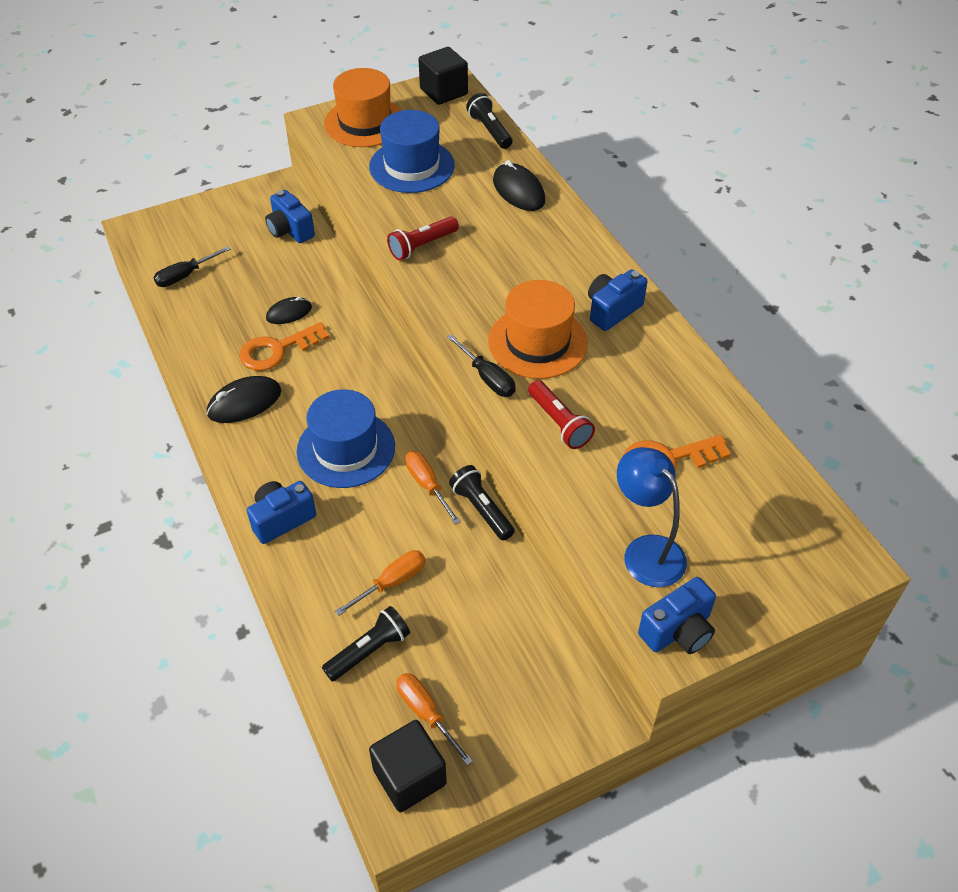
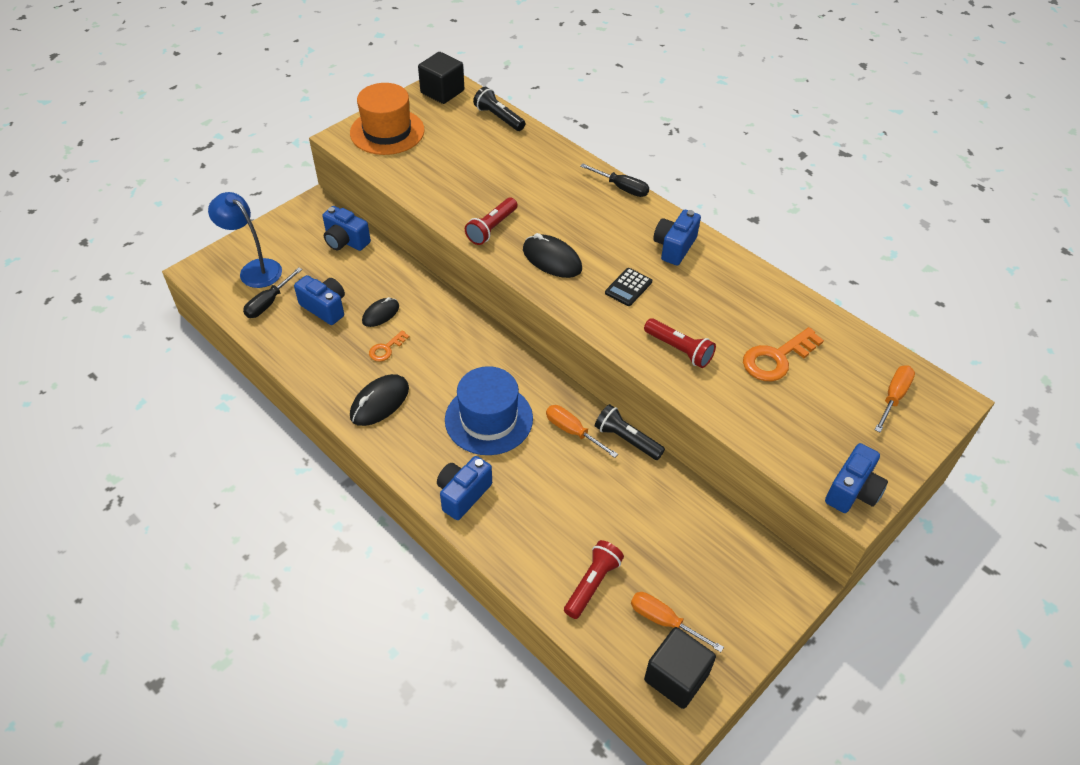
camera: 20 degrees left, 0 degrees up
orange key [239,322,330,371] -> orange key [369,330,409,362], size x0.55
black flashlight [322,606,410,681] -> red flashlight [564,540,624,619]
orange screwdriver [335,550,426,616] -> orange screwdriver moved to [875,365,915,432]
blue hat [369,110,455,193] -> none
black screwdriver [447,334,516,397] -> black screwdriver moved to [580,163,649,197]
orange hat [488,280,588,379] -> black calculator [605,268,652,306]
black mouse [493,160,545,211] -> black mouse moved to [523,233,582,278]
blue lamp [617,447,687,587] -> blue lamp moved to [208,192,282,288]
none -> blue camera [294,275,345,325]

